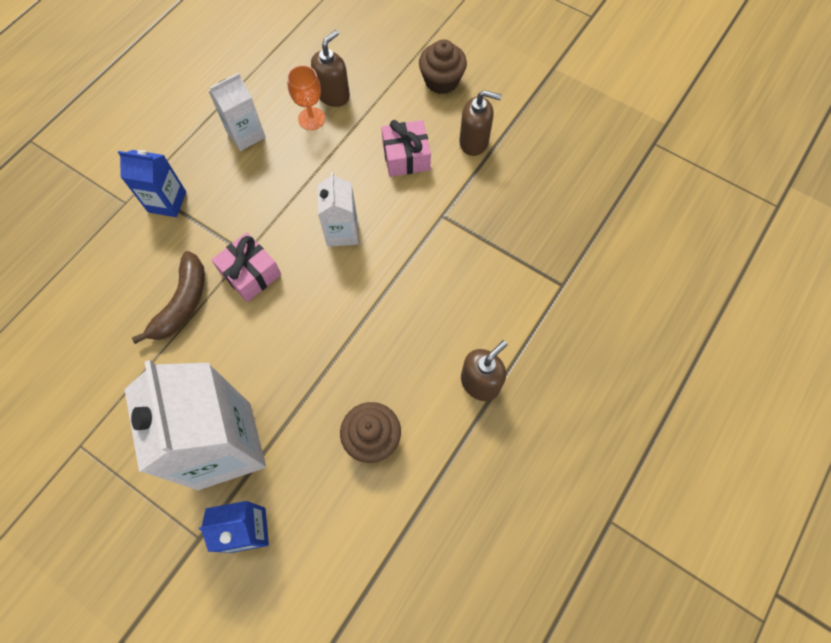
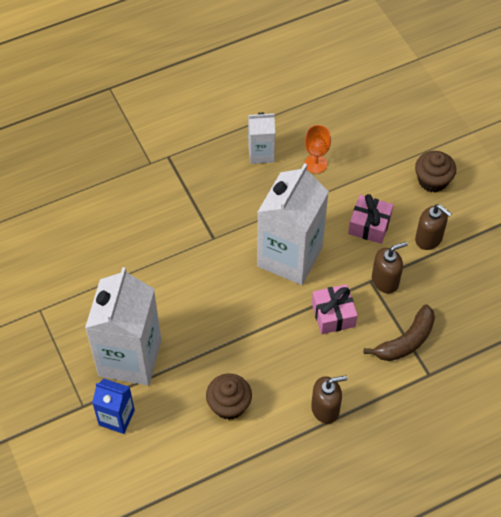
camera: 30 degrees right, 10 degrees down
blue carton [118,150,186,217] -> none
brown banana [132,251,205,344] -> brown banana moved to [364,305,435,361]
pink gift [211,232,281,302] -> pink gift moved to [312,284,358,334]
brown soap dispenser [311,30,350,107] -> brown soap dispenser moved to [372,242,408,294]
white carton [317,172,358,247] -> white carton [257,163,329,285], size x1.95

